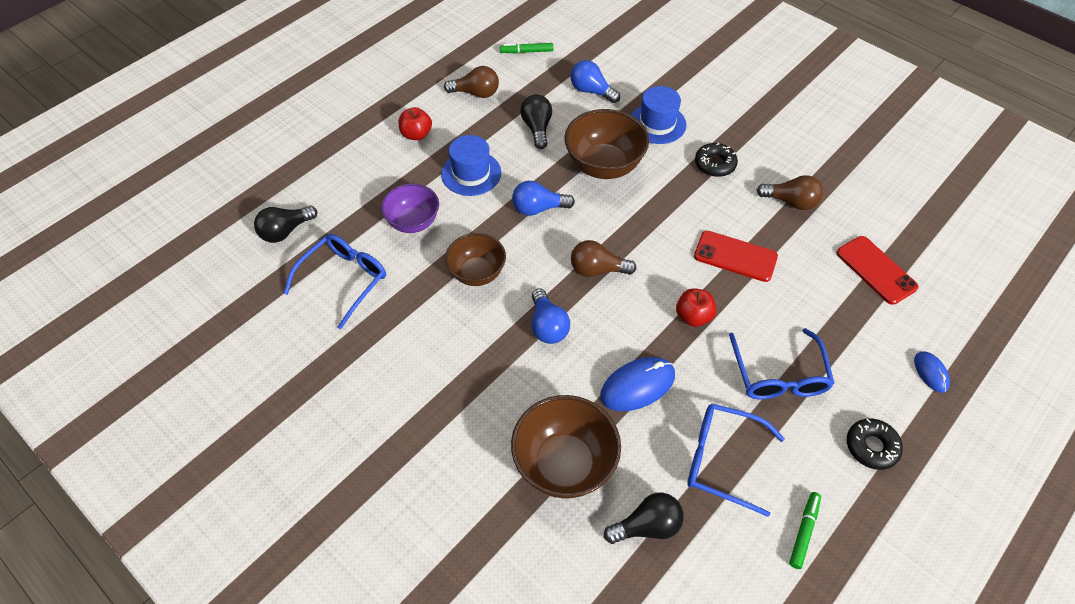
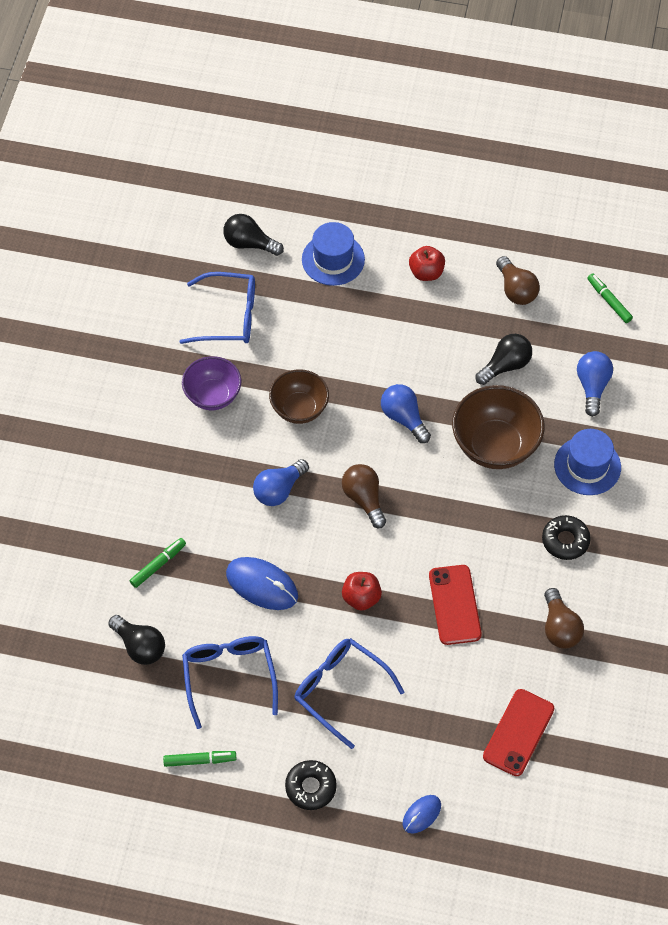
camera: 60 degrees right, 5 degrees up
purple bowl [381,184,439,233] -> purple bowl moved to [182,356,241,410]
blue hat [441,135,501,196] -> blue hat moved to [302,222,365,286]
brown bowl [511,395,621,499] -> green marker [130,538,186,588]
blue glasses [729,328,835,399] -> blue glasses turned 75 degrees clockwise [294,638,405,749]

